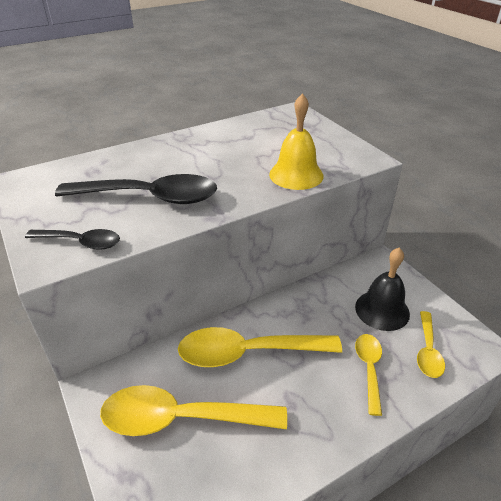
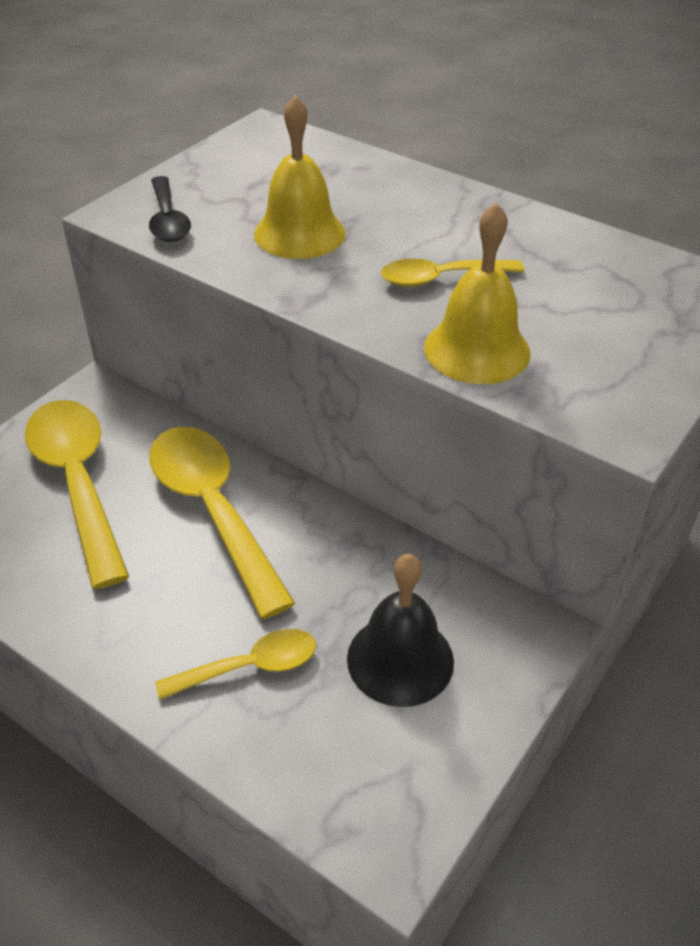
camera: 65 degrees right, 5 degrees up
black spoon [55,174,217,204] -> yellow bell [254,95,346,259]
yellow spoon [417,311,445,378] -> yellow spoon moved to [381,259,524,287]

